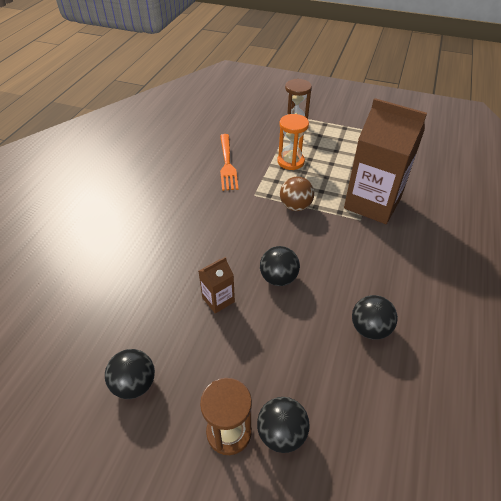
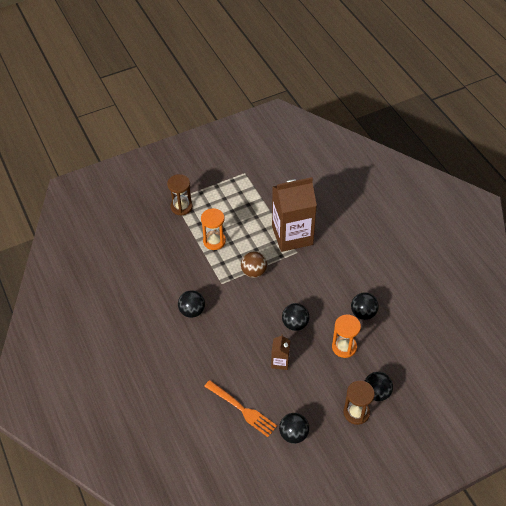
camera: 45 degrees left, 5 degrees up
orange fork [220,134,239,191] -> orange fork moved to [204,380,277,437]
none -> black ball [178,290,205,318]
none -> orange hourglass [332,314,361,358]

